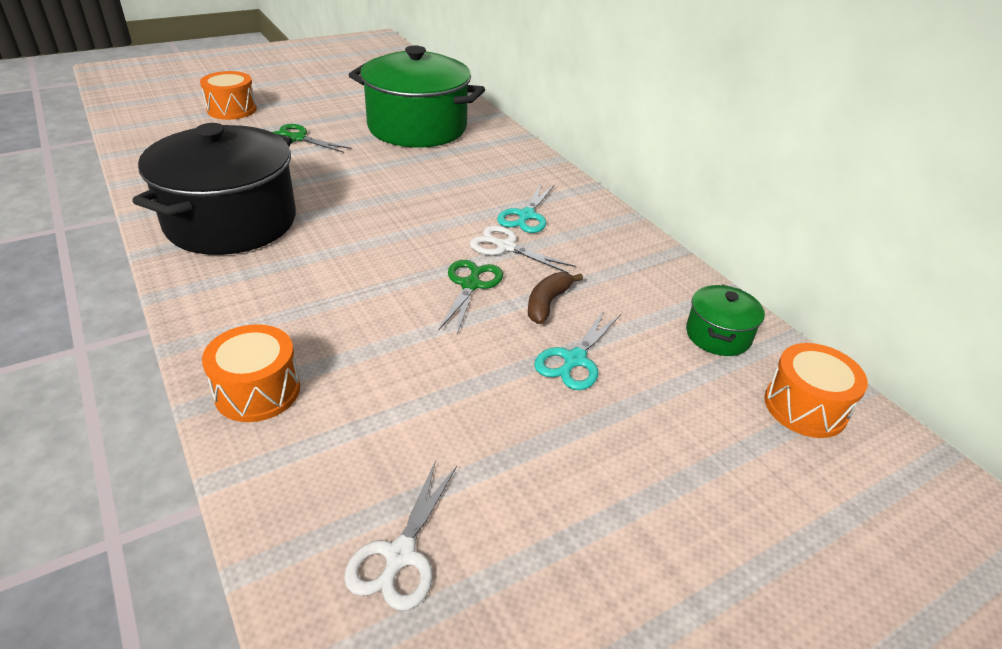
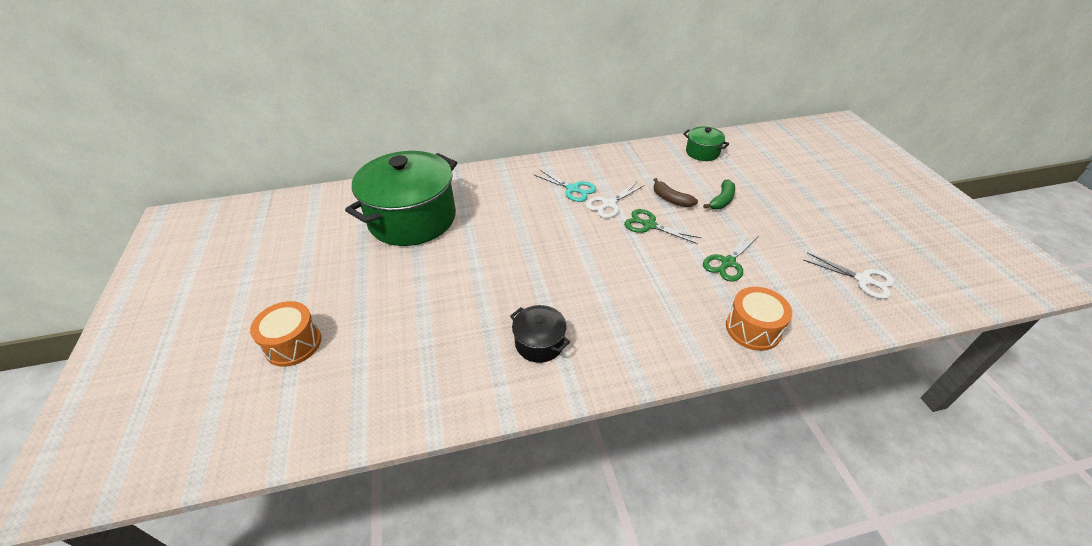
camera: 70 degrees left, 5 degrees up
black pot [132,123,296,255] -> black pot [510,305,570,363], size x0.44
green scissors [272,124,351,153] -> green scissors moved to [703,233,758,282]
turquoise scissors [534,310,621,390] -> green banana [703,179,735,209]
orange drum [765,343,868,438] -> none

